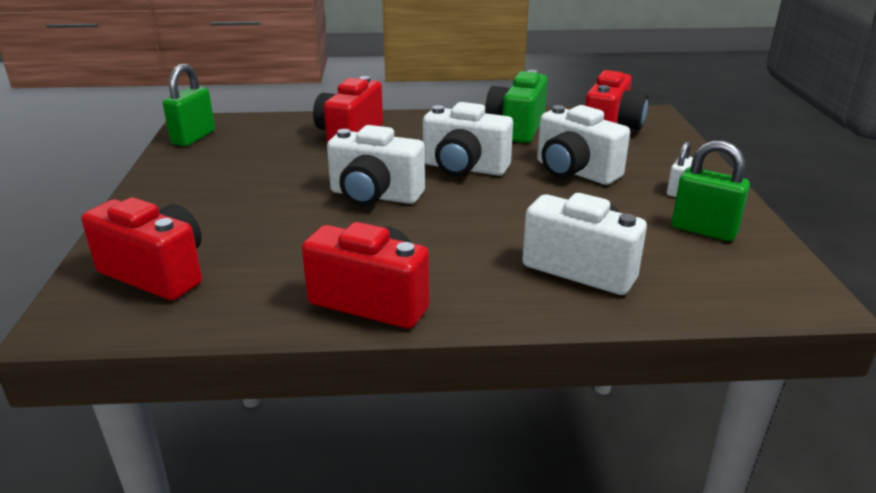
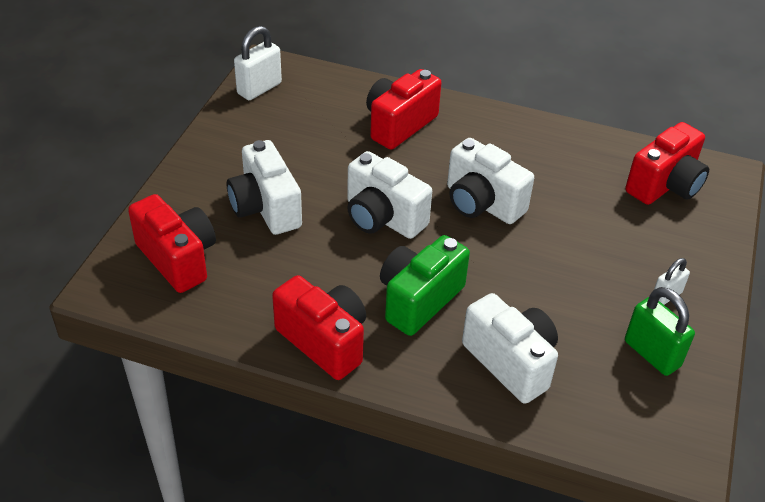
camera: 20 degrees right, 15 degrees up
green padlock [163,64,215,146] -> white padlock [234,26,282,100]
green camera [485,70,548,143] -> green camera moved to [380,235,470,336]
white camera [537,105,630,185] -> white camera moved to [227,140,302,235]

